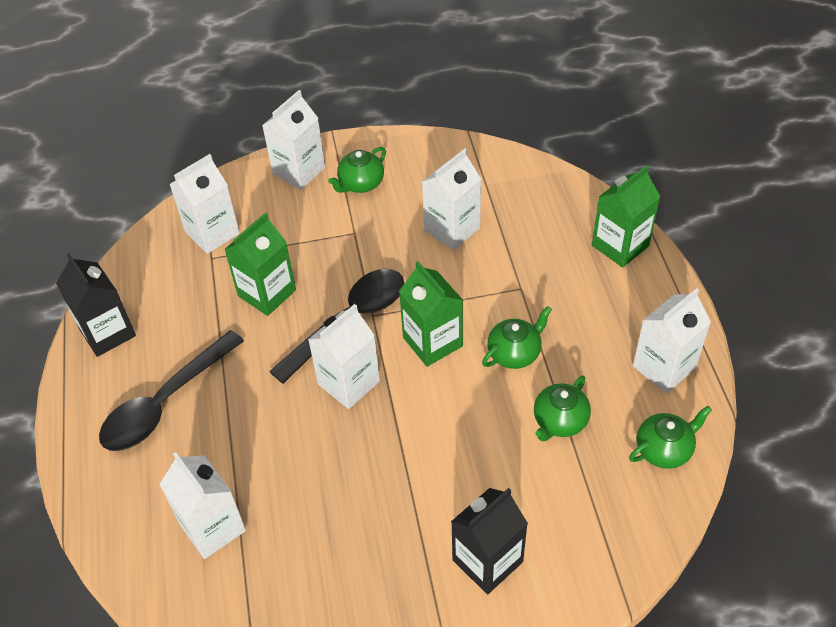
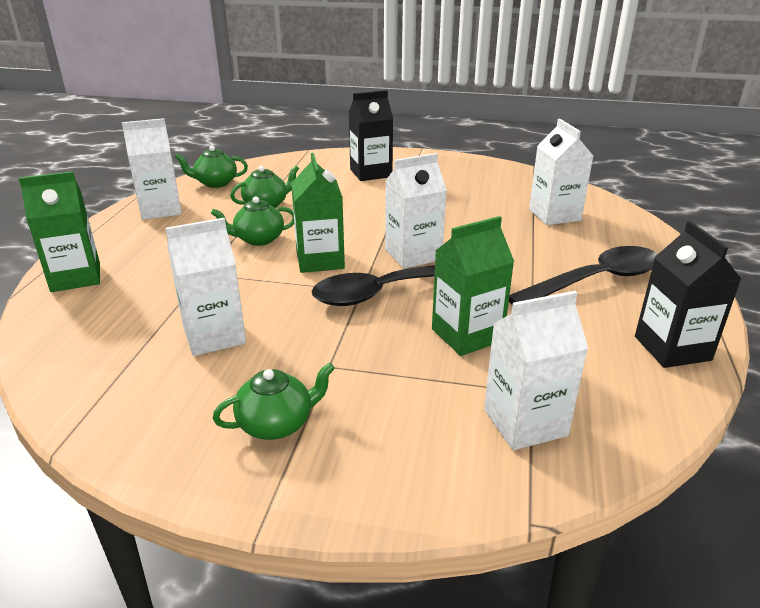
camera: 160 degrees left, 20 degrees down
white carton [262,90,325,190] -> none

